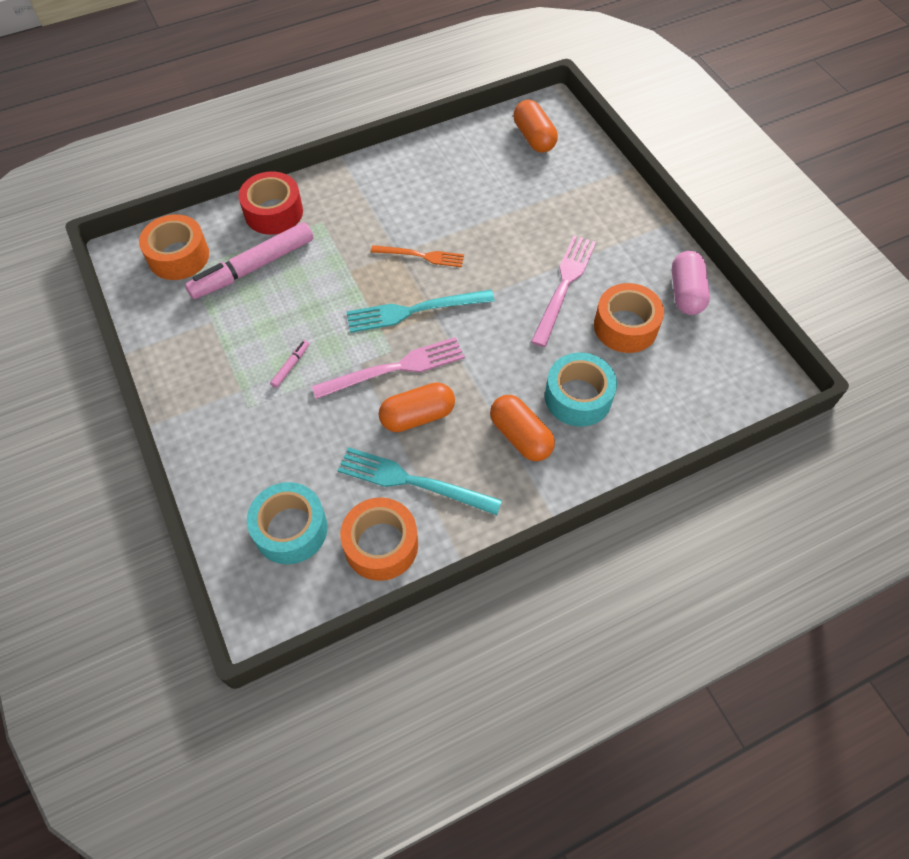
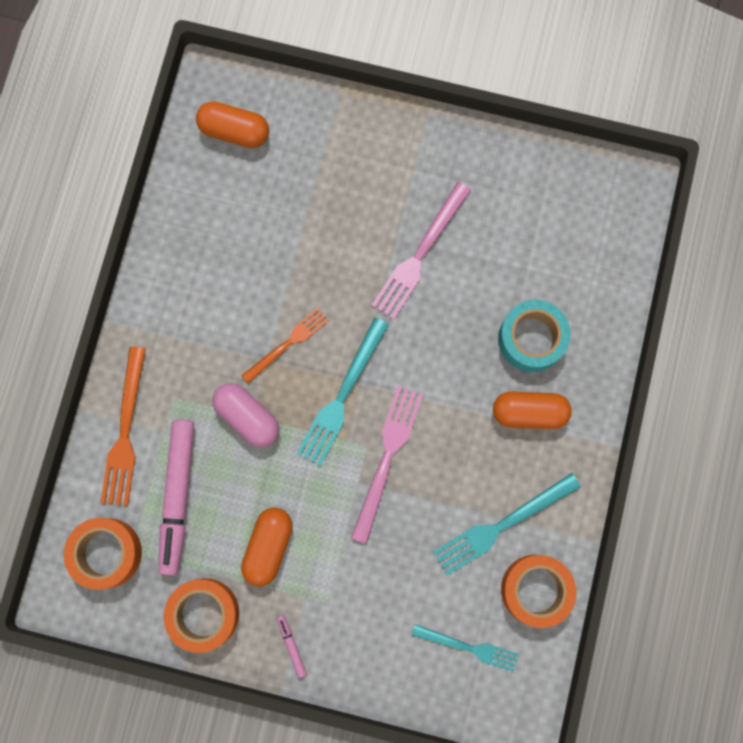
camera: 50 degrees left, 20 degrees up
red tape [238,172,303,235] -> orange fork [101,346,146,506]
turquoise tape [247,482,327,565] -> turquoise fork [412,624,519,672]
pink marker [270,340,309,388] -> pink marker moved to [277,615,307,678]
orange capsule [379,382,455,432] -> orange capsule moved to [241,507,293,587]
pink fork [531,235,596,347] -> pink fork turned 120 degrees counterclockwise [372,182,471,319]
orange tape [594,283,664,353] -> orange tape moved to [163,578,239,653]
pink capsule [672,251,710,315] -> pink capsule moved to [212,383,279,448]

